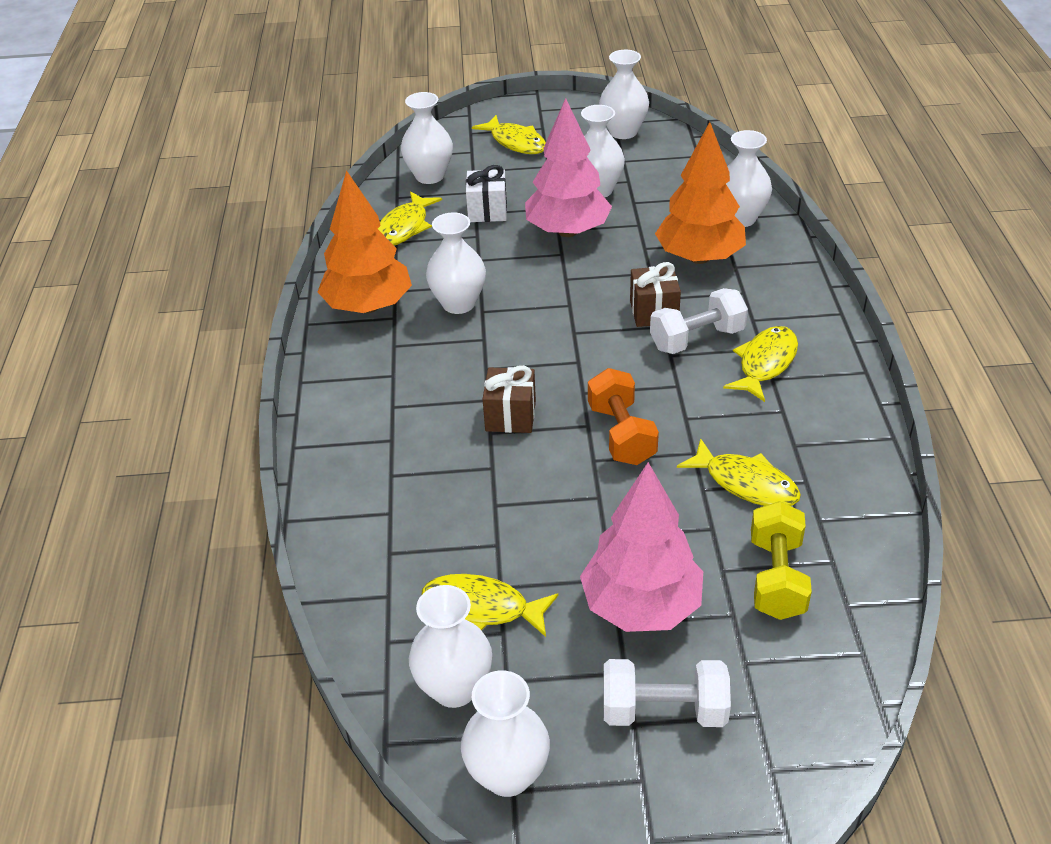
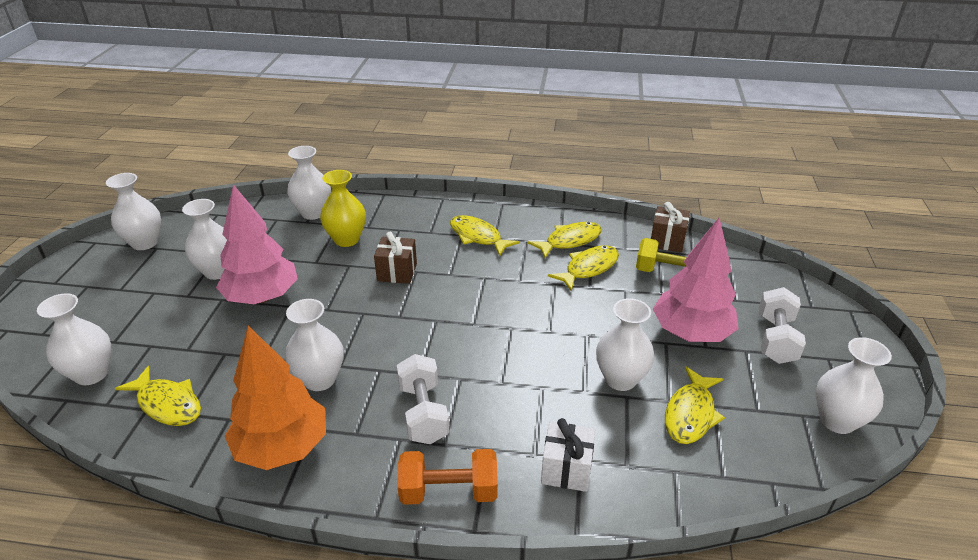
camera: 80 degrees left, 5 degrees down
white vase [409,585,492,708] -> white vase moved to [596,298,654,391]
white gift [466,165,507,222] -> white gift moved to [541,418,595,492]
yellow fish [472,115,546,154] -> yellow fish moved to [528,222,602,258]
brown gift [483,365,536,433] -> brown gift moved to [651,202,690,253]
orange dumbbell [588,368,659,465] -> orange dumbbell moved to [397,449,498,505]
white dumbbell [650,288,748,354] -> white dumbbell moved to [397,354,449,444]
orange tree [655,122,746,264] -> yellow vase [320,170,366,247]

